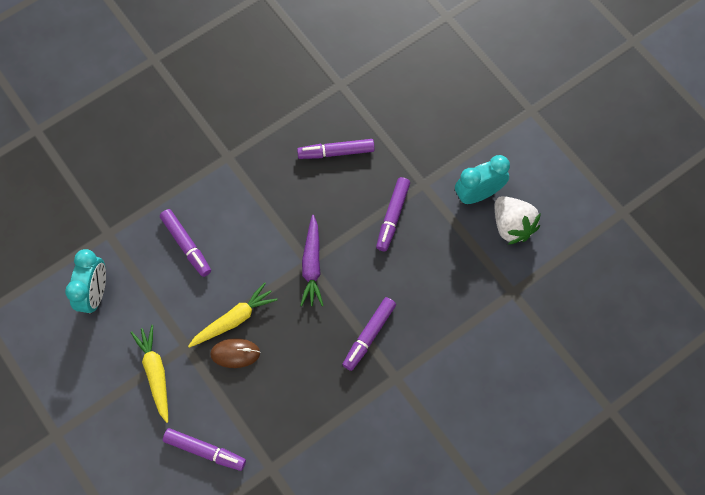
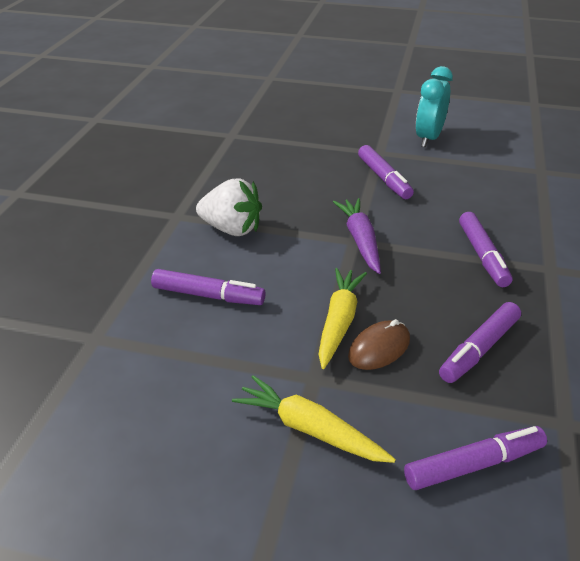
camera: 40 degrees left, 30 degrees down
turquoise clock [65,249,106,314] -> none
purple marker [297,139,375,159] -> purple marker moved to [439,302,521,383]
purple carrot [300,215,324,306] -> purple carrot turned 150 degrees counterclockwise [333,198,381,274]
white strawberry [495,196,541,245] -> white strawberry moved to [196,178,262,236]

